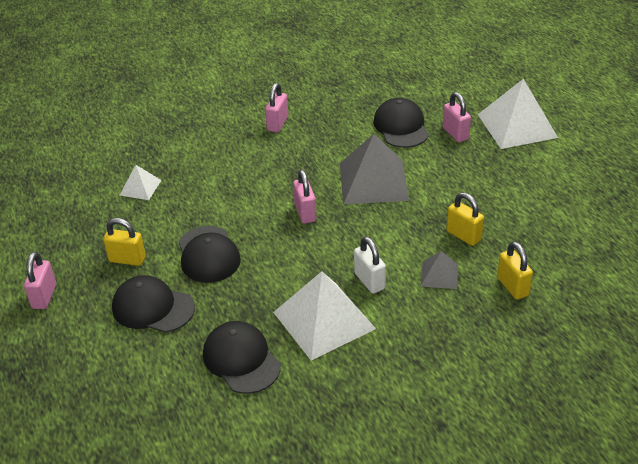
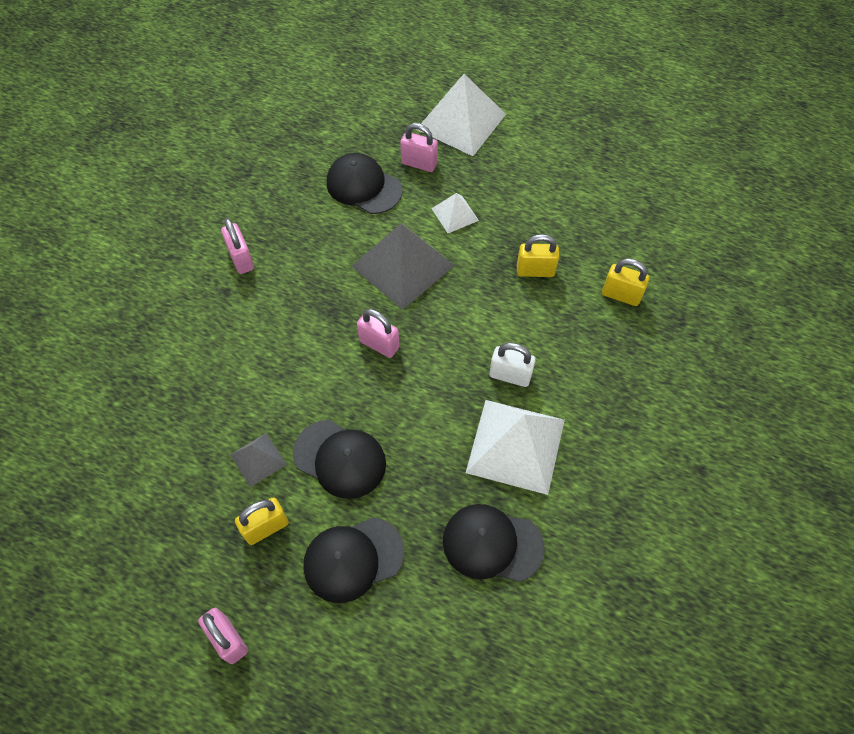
camera: 45 degrees left, 20 degrees up
white pyramid [120,165,161,200] -> white pyramid moved to [431,193,479,233]
grey pyramid [421,251,458,289] -> grey pyramid moved to [230,433,287,487]

